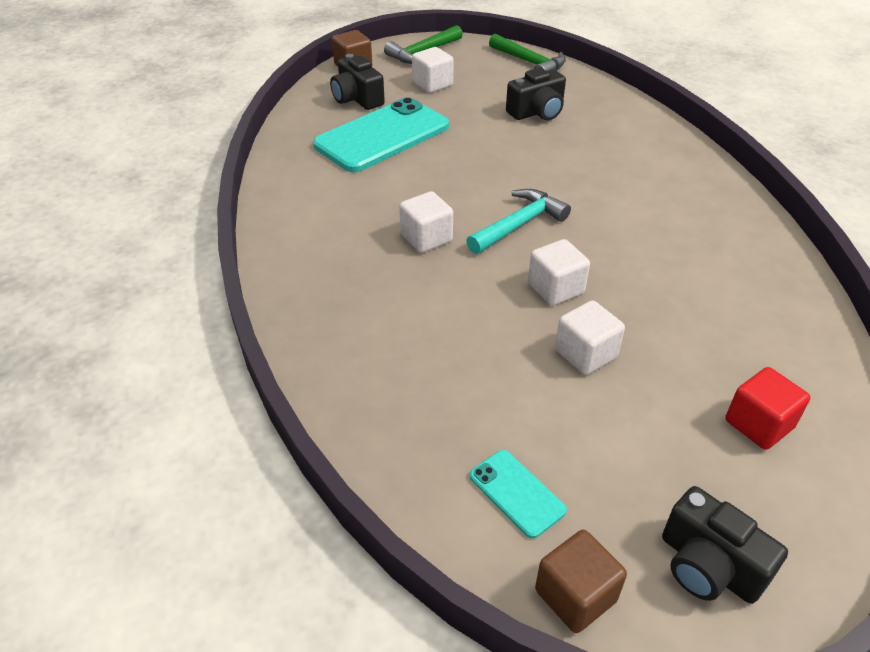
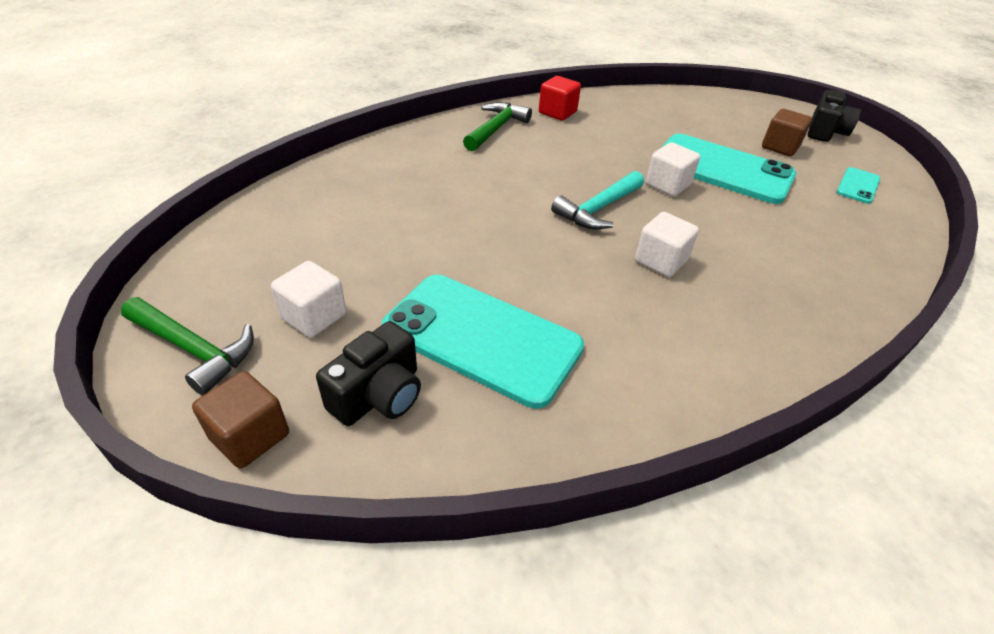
camera: 110 degrees left, 0 degrees up
turquoise hammer [466,189,571,254] -> turquoise hammer turned 75 degrees counterclockwise [551,171,644,229]
green hammer [489,34,566,71] -> green hammer moved to [463,102,532,151]
black camera [506,68,566,121] -> none
brown cube [535,530,627,633] -> brown cube moved to [762,109,812,156]
white cube [555,300,625,375] -> turquoise phone [661,134,796,204]
red cube [726,367,810,450] -> red cube moved to [539,76,581,121]

